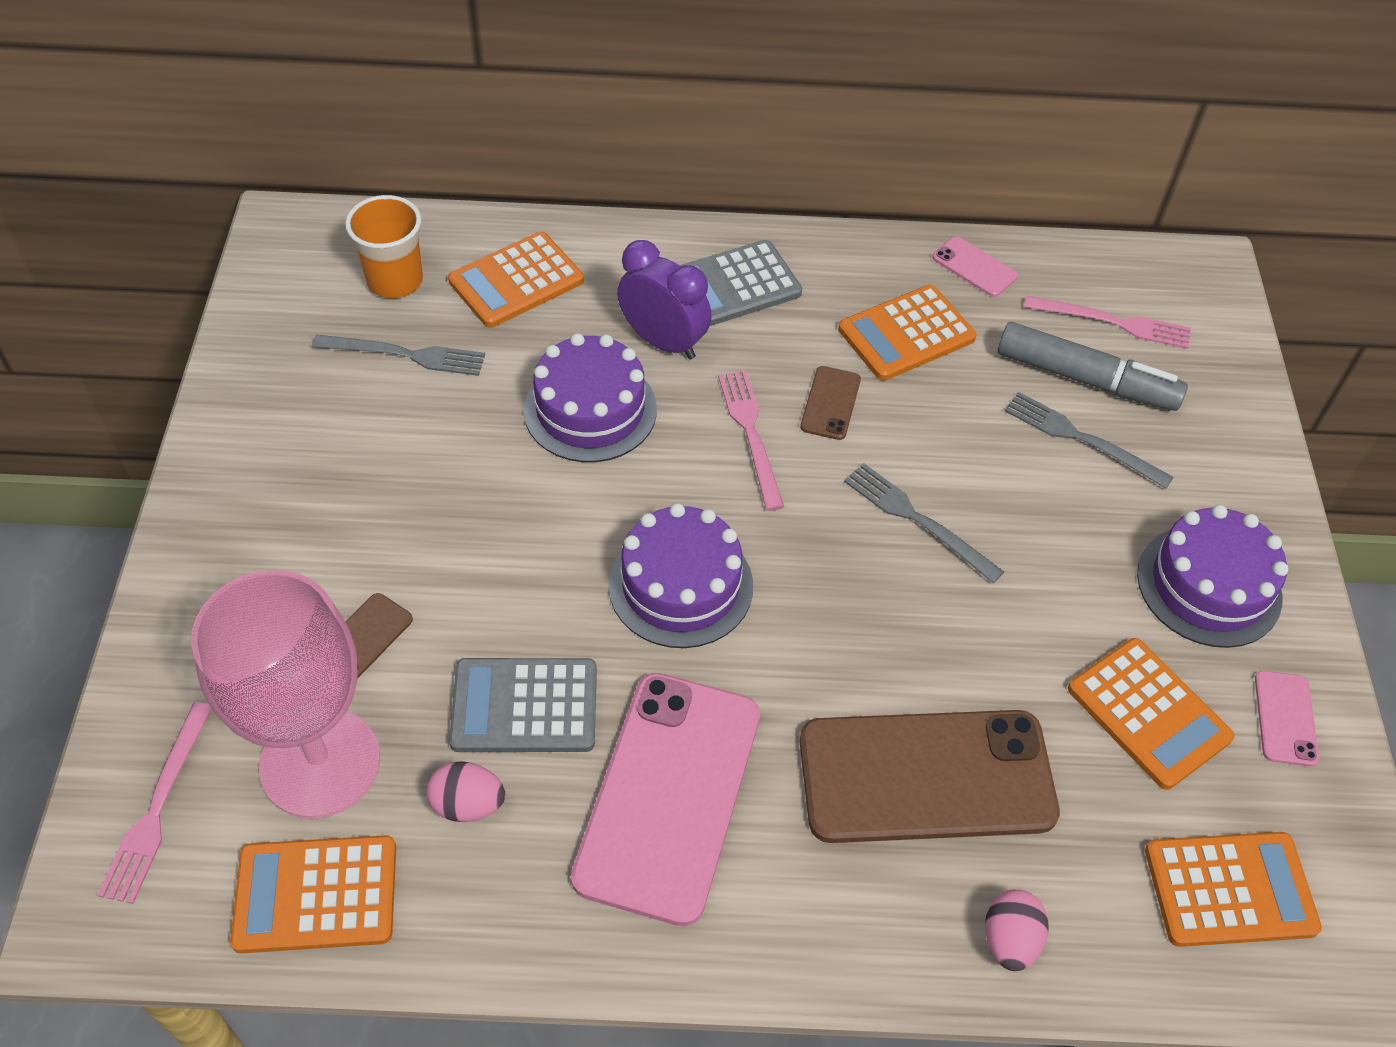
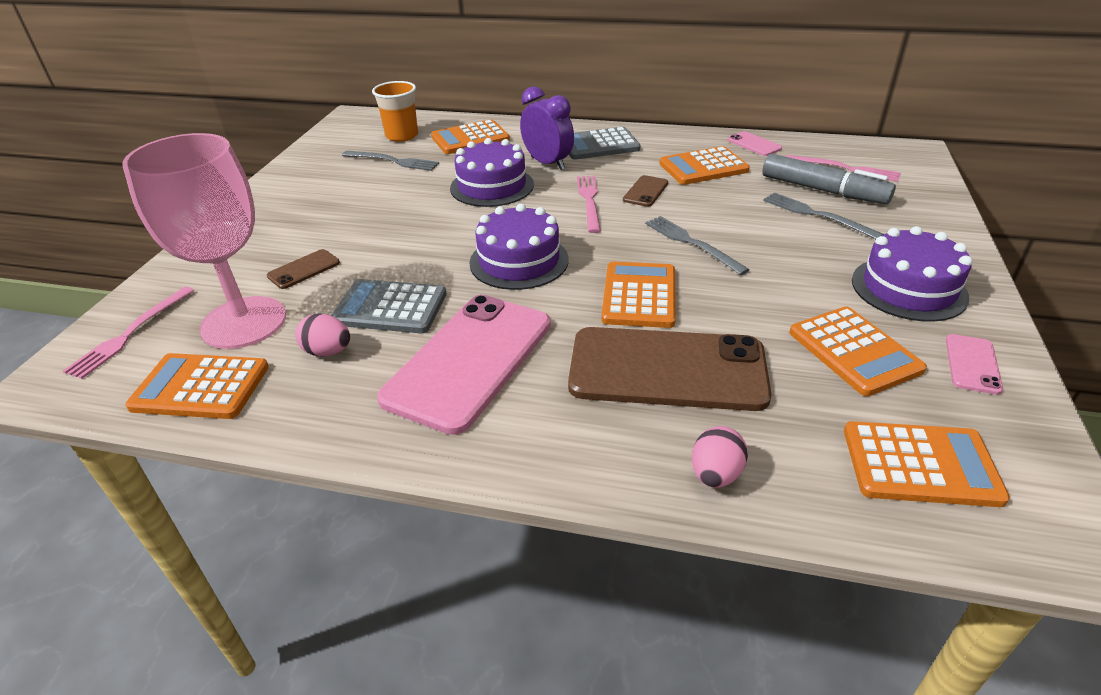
camera: 15 degrees right, 15 degrees down
none -> orange calculator [601,262,676,328]

